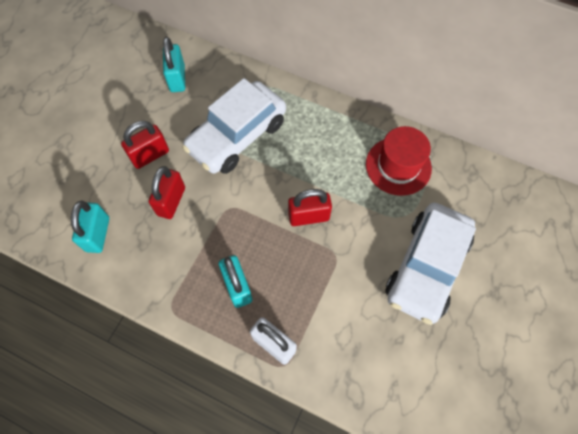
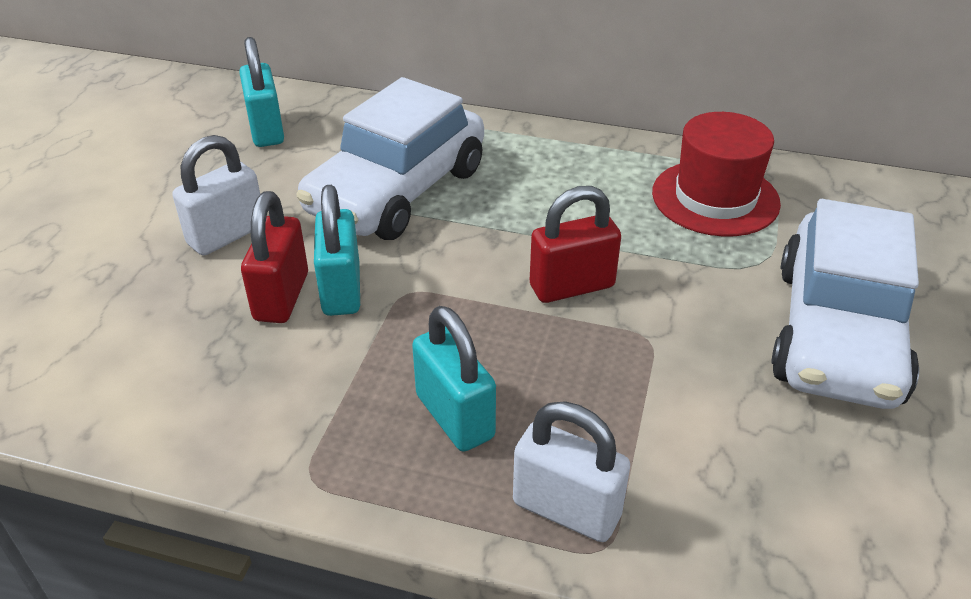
camera: 10 degrees left, 25 degrees down
turquoise padlock [71,201,109,253] -> turquoise padlock moved to [314,185,360,316]
red padlock [121,121,169,169] -> white padlock [172,135,260,256]

